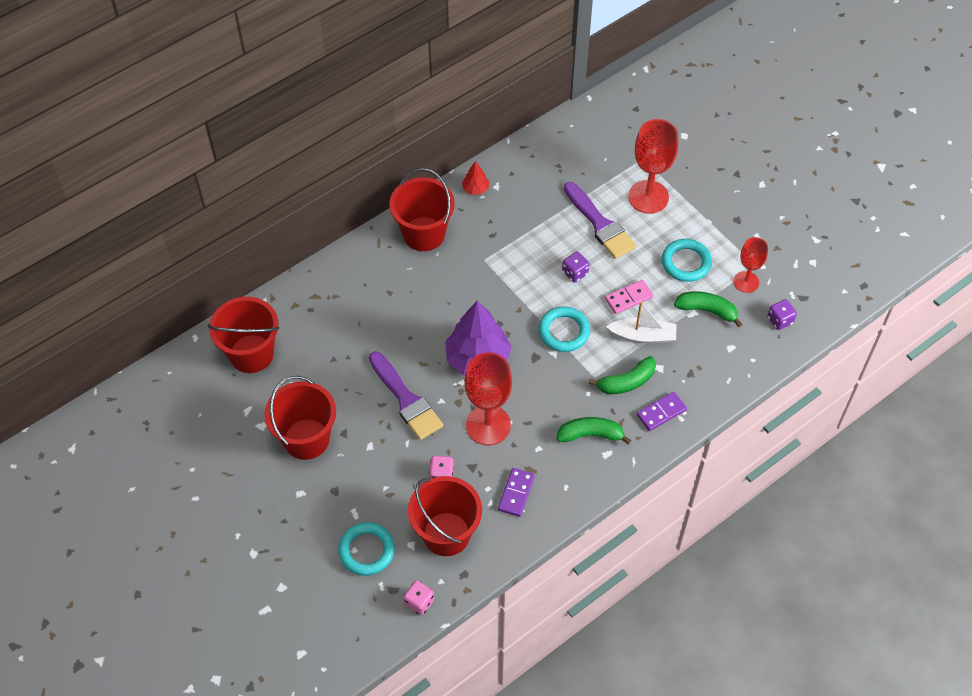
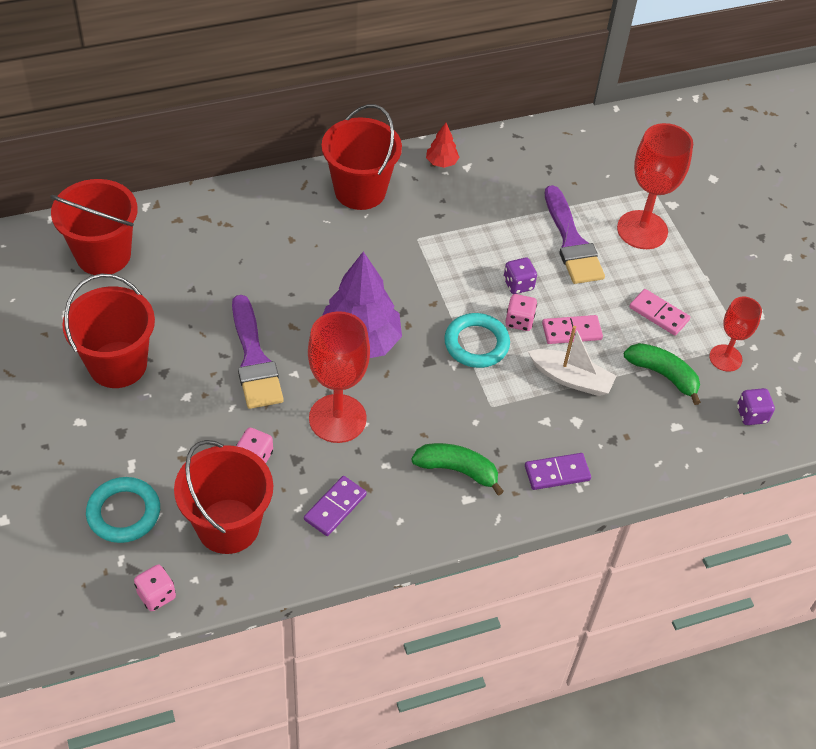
camera: 15 degrees right, 5 degrees down
green banana [588,356,656,394] -> none
turquoise ring [662,239,712,282] -> pink domino [629,289,690,336]
none -> pink dice [505,294,537,331]

